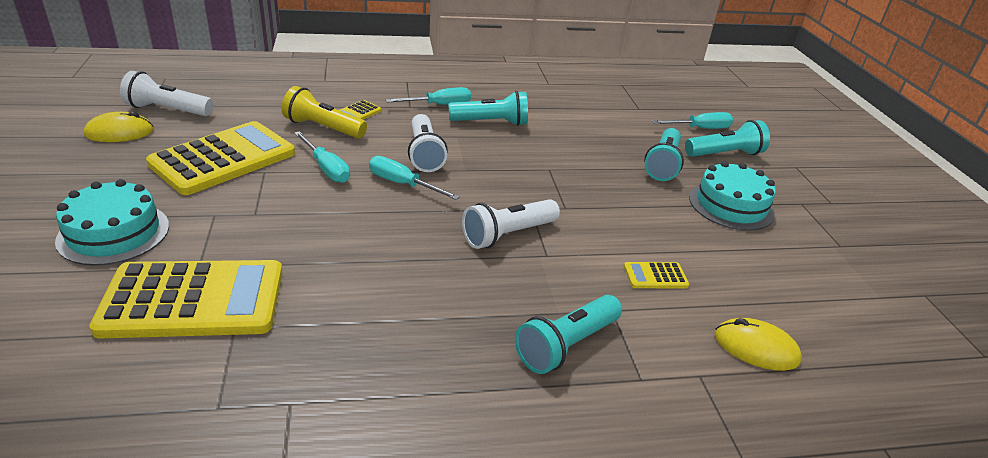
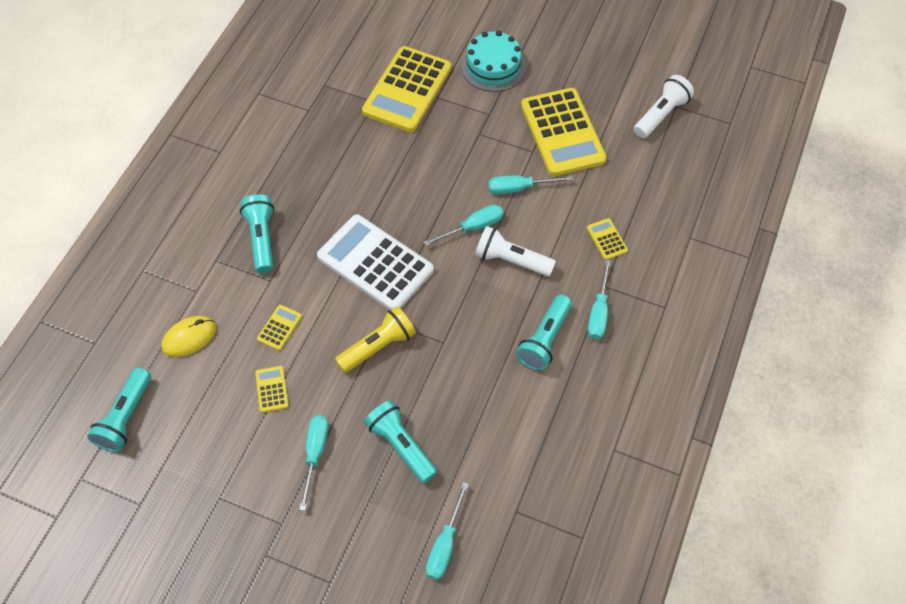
camera: 125 degrees right, 25 degrees up
yellow mouse [84,111,154,142] -> none
yellow flashlight [282,86,367,139] -> yellow flashlight moved to [335,306,416,373]
white flashlight [462,199,560,249] -> white calculator [317,215,434,310]
turquoise flashlight [685,120,770,157] -> turquoise flashlight moved to [87,368,151,452]
turquoise cake [689,161,776,231] -> turquoise screwdriver [299,415,328,511]
none -> yellow calculator [255,366,289,413]

